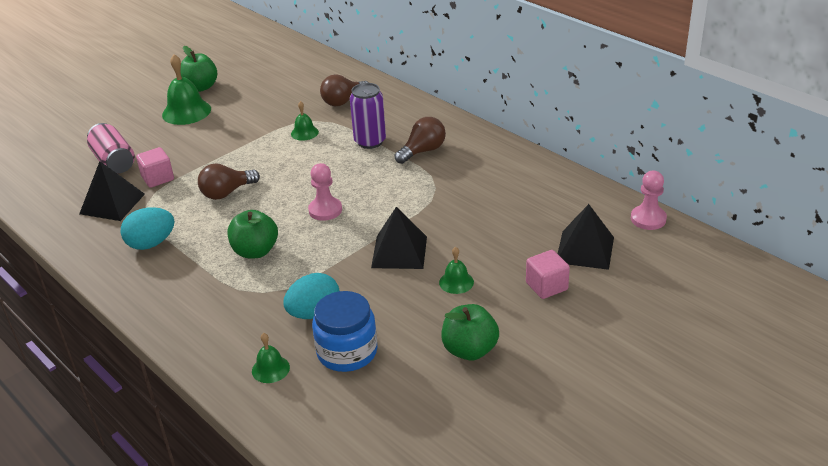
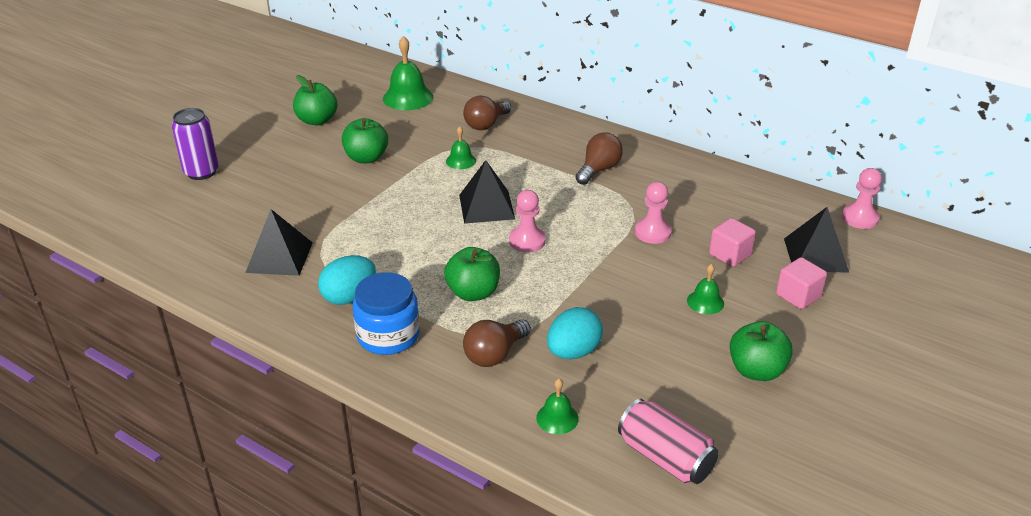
camera: 15 degrees left, 0 degrees up
pink can [87,123,135,174] -> pink can moved to [618,399,719,484]
pink cube [136,147,174,188] -> pink cube moved to [709,218,756,267]
green bell [162,54,211,125] -> green bell moved to [383,36,434,110]
brown light bulb [198,163,260,200] -> brown light bulb moved to [463,319,531,367]
blue jar [312,291,378,372] -> blue jar moved to [353,272,420,355]
purple can [350,83,386,149] -> purple can moved to [172,108,219,180]
black pyramid [371,207,427,269] -> black pyramid moved to [459,160,515,224]
none -> green apple [342,118,388,163]
none -> pink pawn [635,182,672,244]

